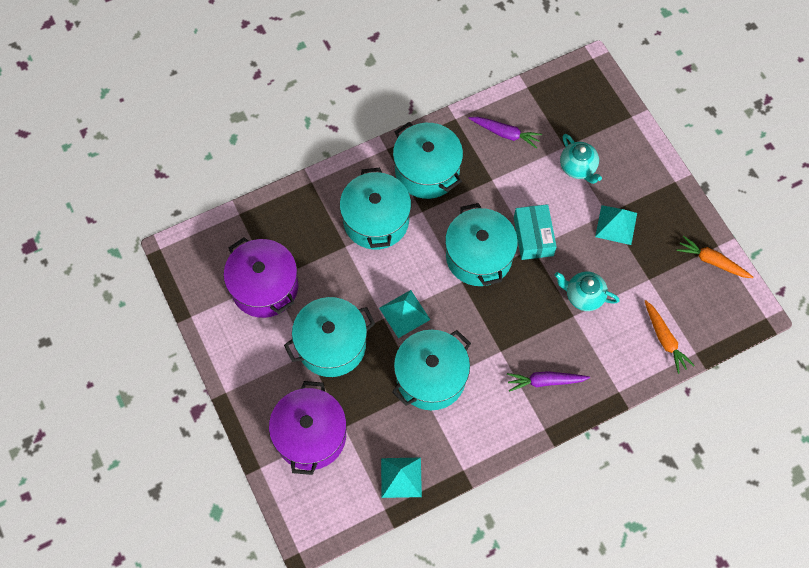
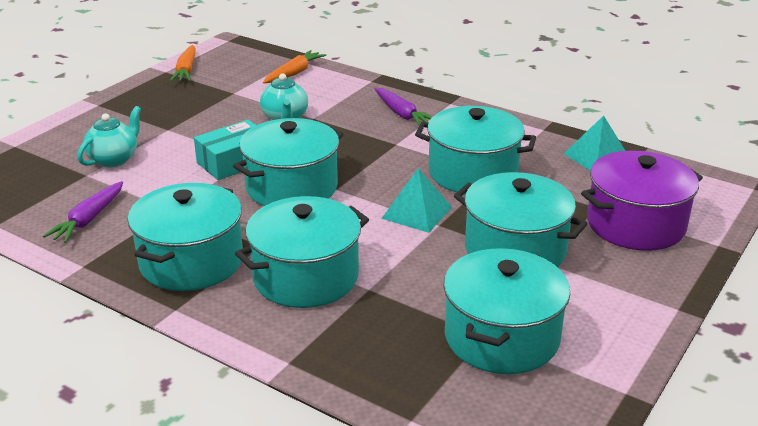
camera: 120 degrees left, 35 degrees down
purple pot [224,237,299,318] -> turquoise pot [444,248,570,374]
purple carrot [468,117,542,149] -> purple carrot turned 150 degrees counterclockwise [43,181,123,243]
turquoise pyramid [595,205,637,245] -> none

